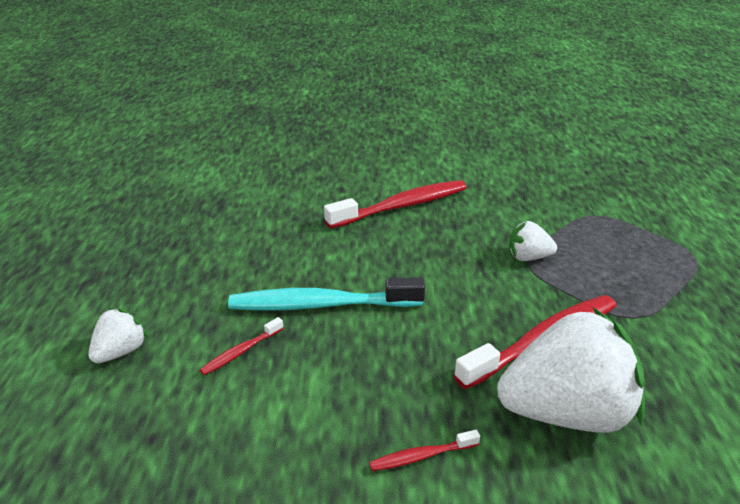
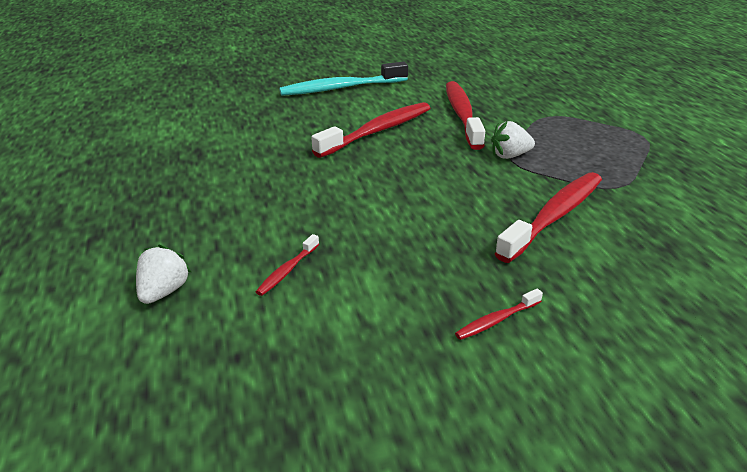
camera: 15 degrees left, 0 degrees up
turquoise toothbrush [228,277,425,311] -> turquoise toothbrush moved to [279,62,408,96]
white strawberry [497,308,645,433] -> none
none -> red toothbrush [446,81,485,150]

